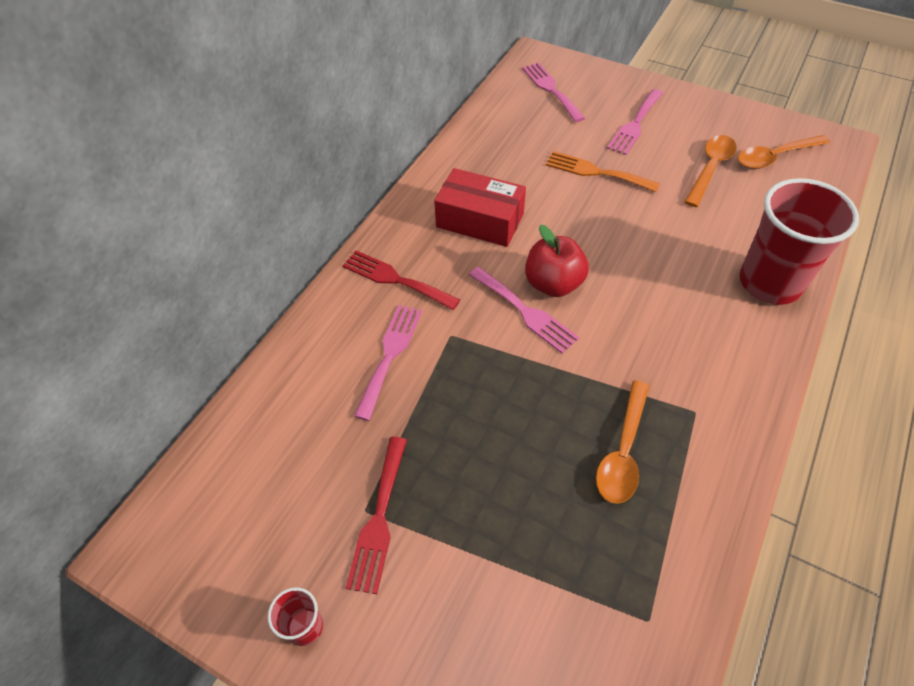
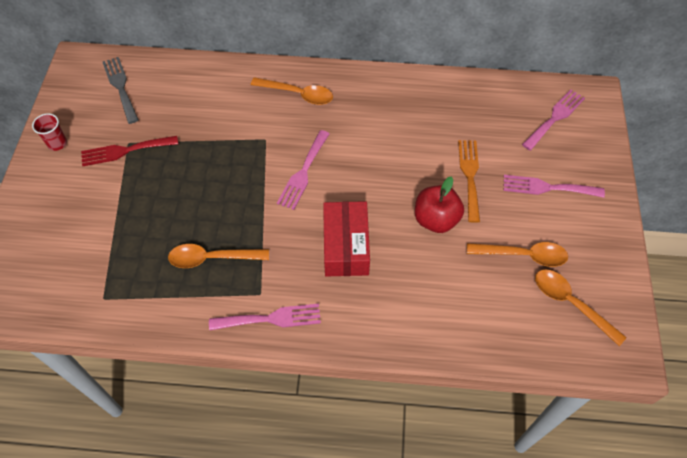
camera: 65 degrees right, 5 degrees up
red fork [342,250,460,310] -> orange spoon [251,77,333,105]
pink fork [354,305,422,421] -> pink fork moved to [209,304,321,331]
red box [434,168,526,247] -> red box moved to [323,201,370,276]
red apple [525,225,589,297] -> red apple moved to [415,176,464,233]
red cup [739,178,859,305] -> none
none -> grey fork [103,57,139,124]

